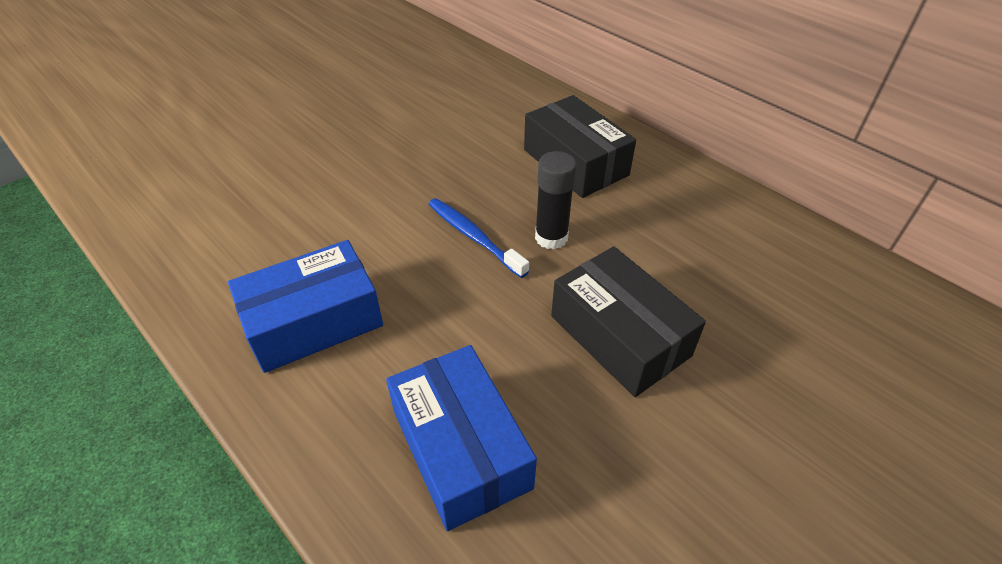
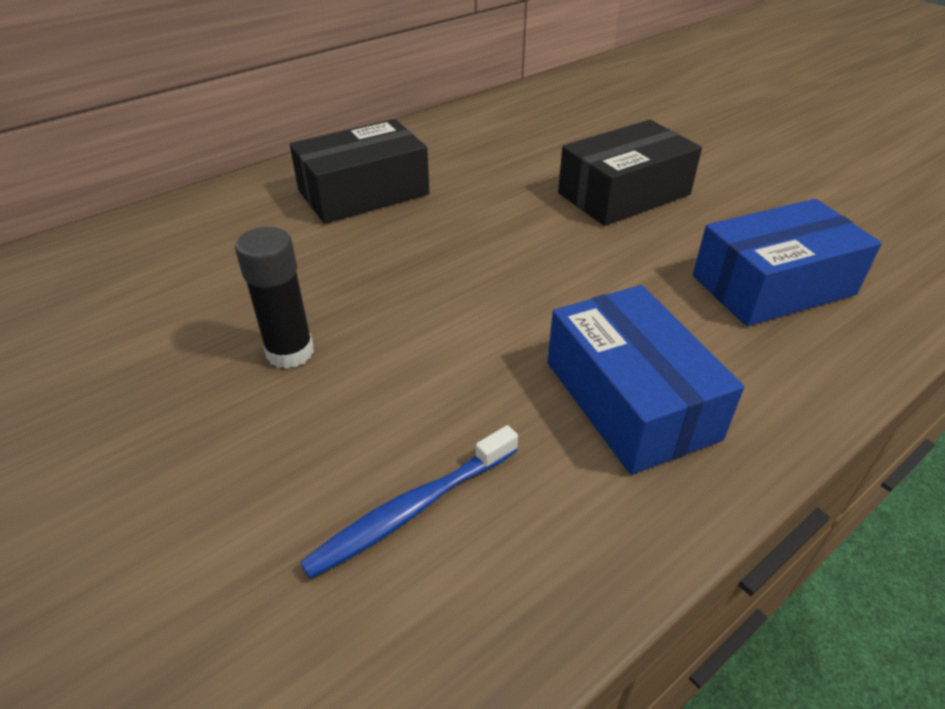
camera: 85 degrees left, 5 degrees down
blue toothbrush [429,198,529,278] -> blue toothbrush moved to [300,425,518,579]
black glue stick [535,151,577,249] -> black glue stick moved to [235,227,314,369]

